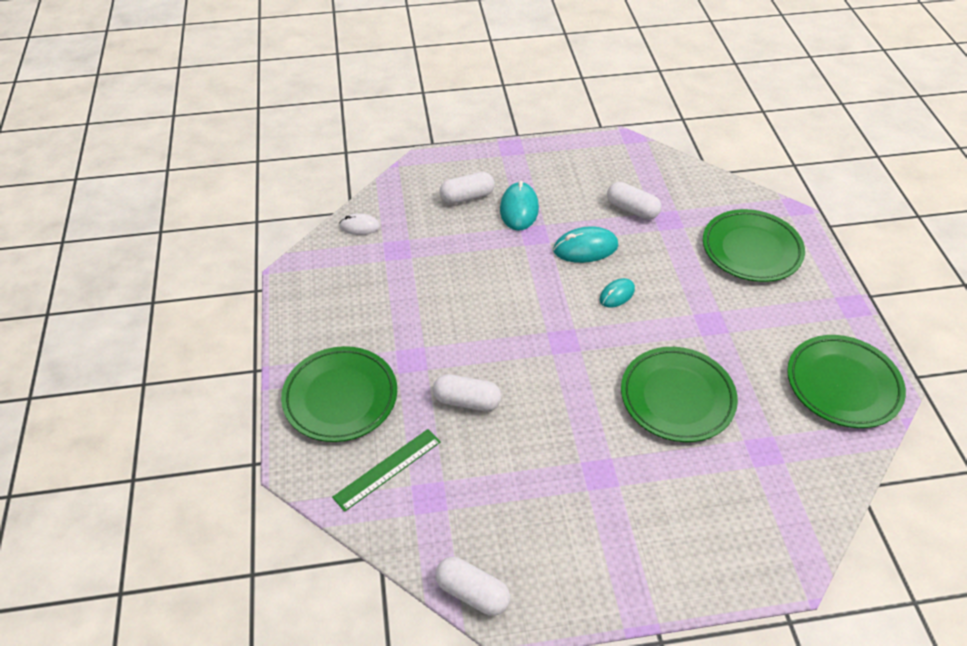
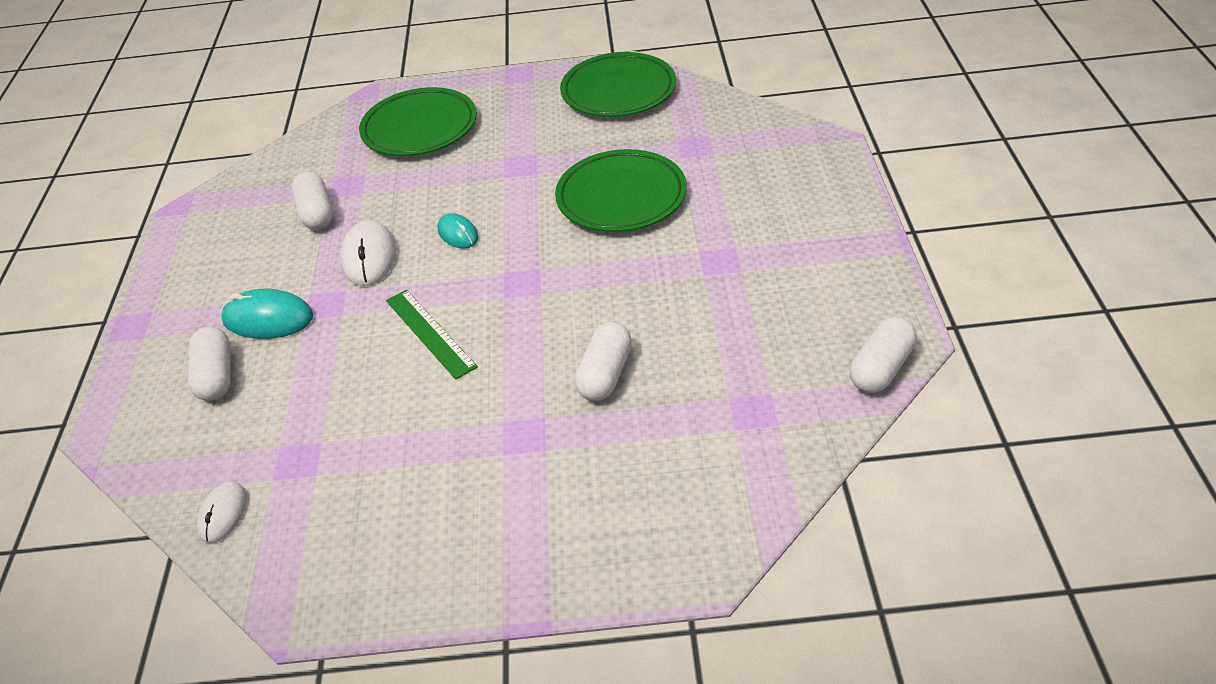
camera: 80 degrees left, 5 degrees down
green plate [281,346,397,442] -> none
green ruler [332,429,441,512] -> green ruler moved to [386,290,478,380]
turquoise mouse [553,226,618,263] -> white mouse [341,220,396,286]
white capsule [607,182,661,220] -> white capsule turned 60 degrees counterclockwise [291,172,333,230]

